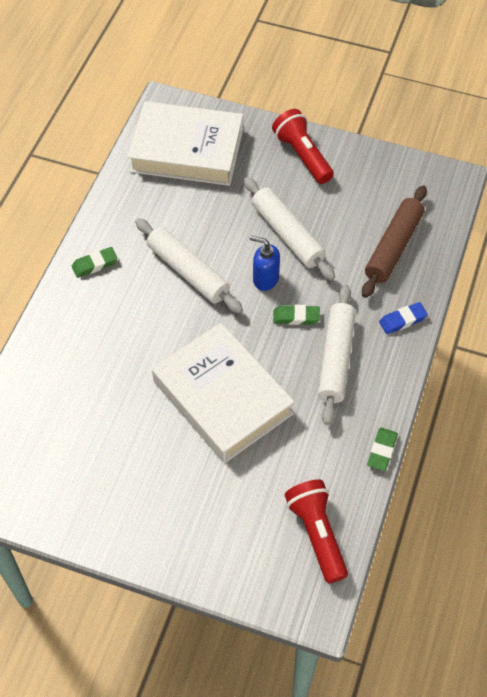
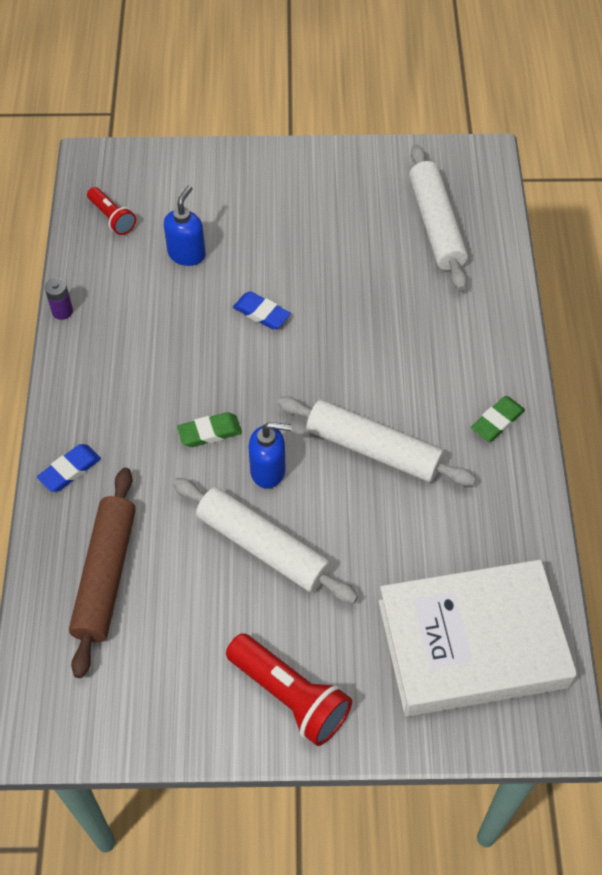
camera: 160 degrees right, 0 degrees up
white book [152,323,295,463] -> blue eraser [233,291,291,330]
red flashlight [284,479,348,583] -> red flashlight [87,187,136,235], size x0.59
white rolling pin [317,285,356,425] -> white rolling pin moved to [409,145,468,291]
green eraser [367,428,398,471] -> purple battery [45,278,73,320]
none -> blue soap dispenser [164,185,205,266]

